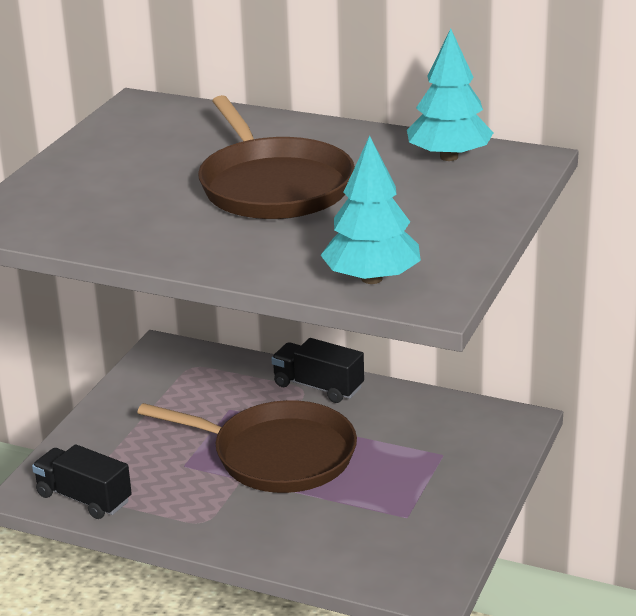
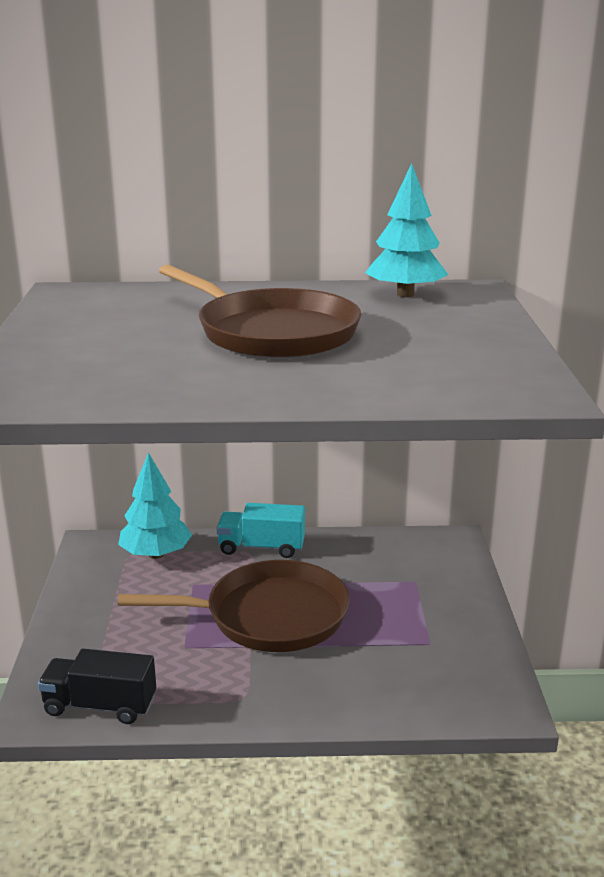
camera: 25 degrees left, 5 degrees down
black truck [271,338,364,403] -> turquoise truck [217,503,305,558]
turquoise tree [321,136,421,284] -> turquoise tree moved to [118,452,192,559]

